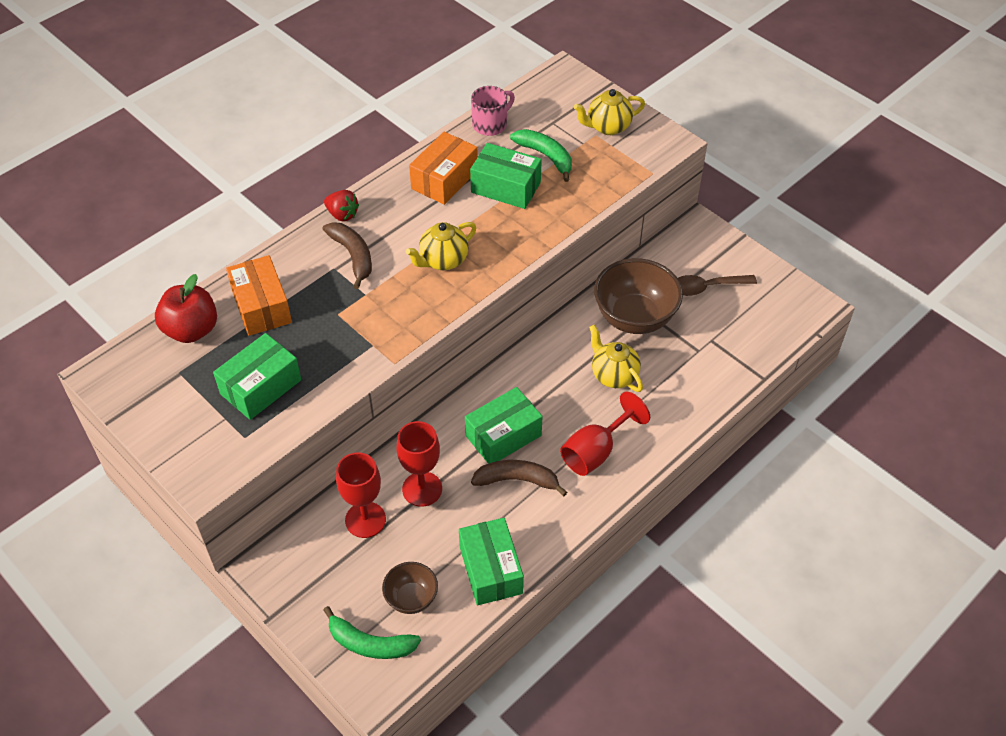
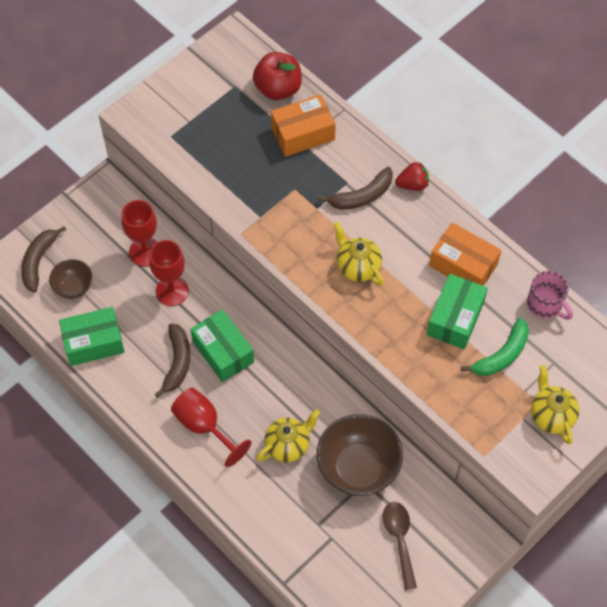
camera: 90 degrees right, 10 degrees up
green box [213,333,301,420] -> none
green banana [323,606,421,659] -> brown banana [21,226,66,292]
red strawberry [324,190,359,222] -> red strawberry turned 135 degrees counterclockwise [395,162,429,191]

